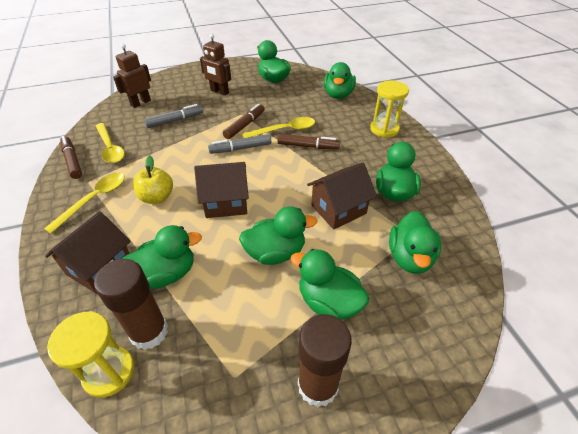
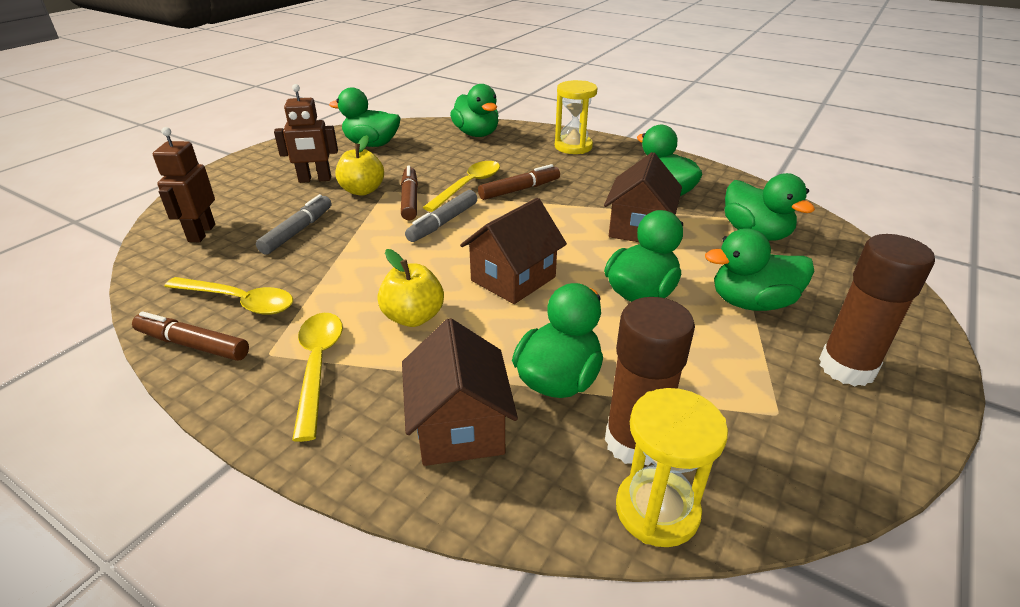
camera: 40 degrees left, 10 degrees down
none -> yellow apple [335,135,384,196]

